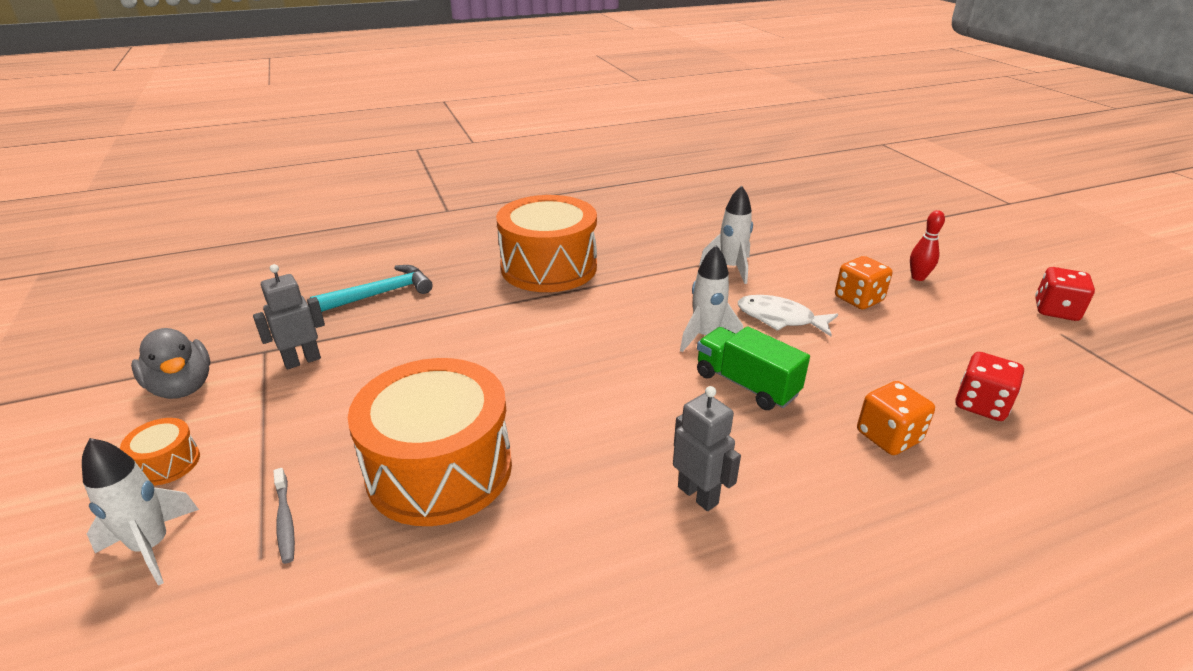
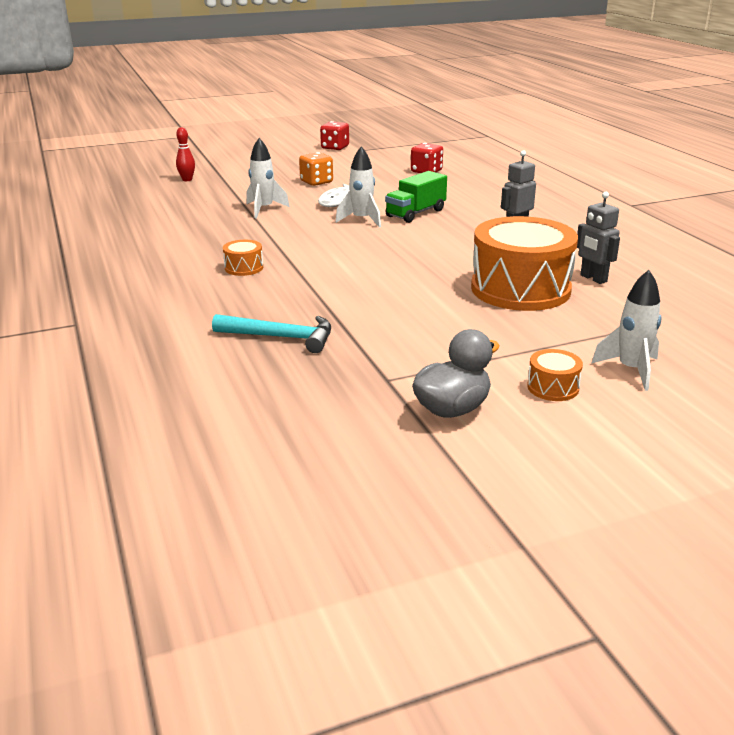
camera: 90 degrees left, 5 degrees down
grey robot [253,264,325,369] -> grey robot moved to [577,192,620,284]
grey toothbrush [273,468,295,564] -> none
turquoise hammer [310,265,433,312] -> turquoise hammer turned 135 degrees clockwise [212,314,331,353]
orange drum [496,195,597,292] -> orange drum [223,240,263,276], size x0.41
orange dice [857,381,935,455] -> none
red bowling pin [910,210,945,281] -> red bowling pin moved to [176,127,195,181]

